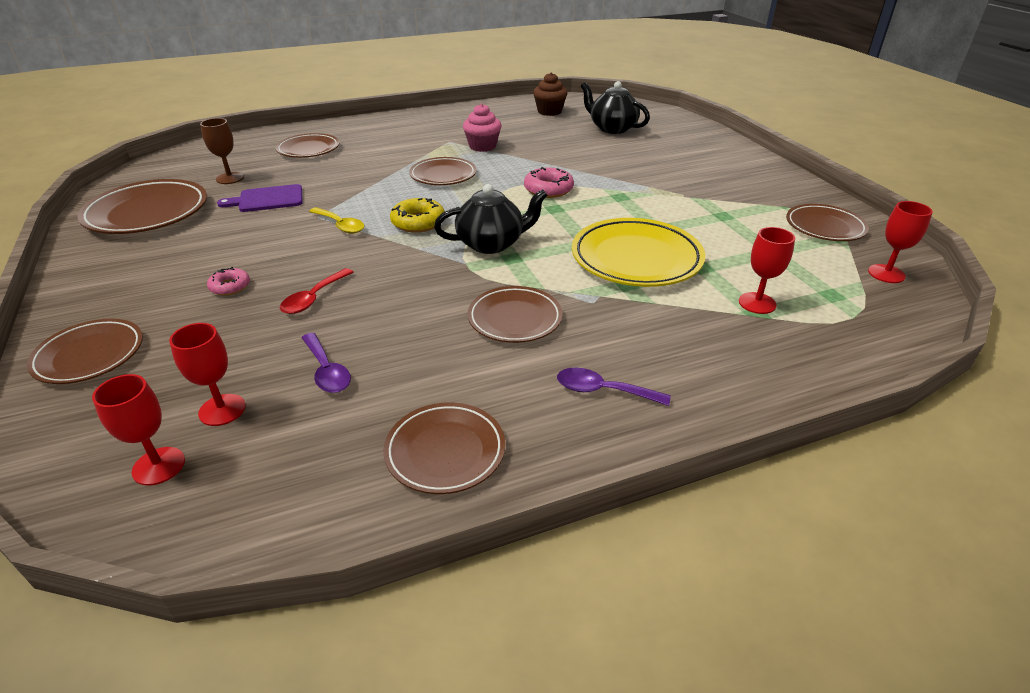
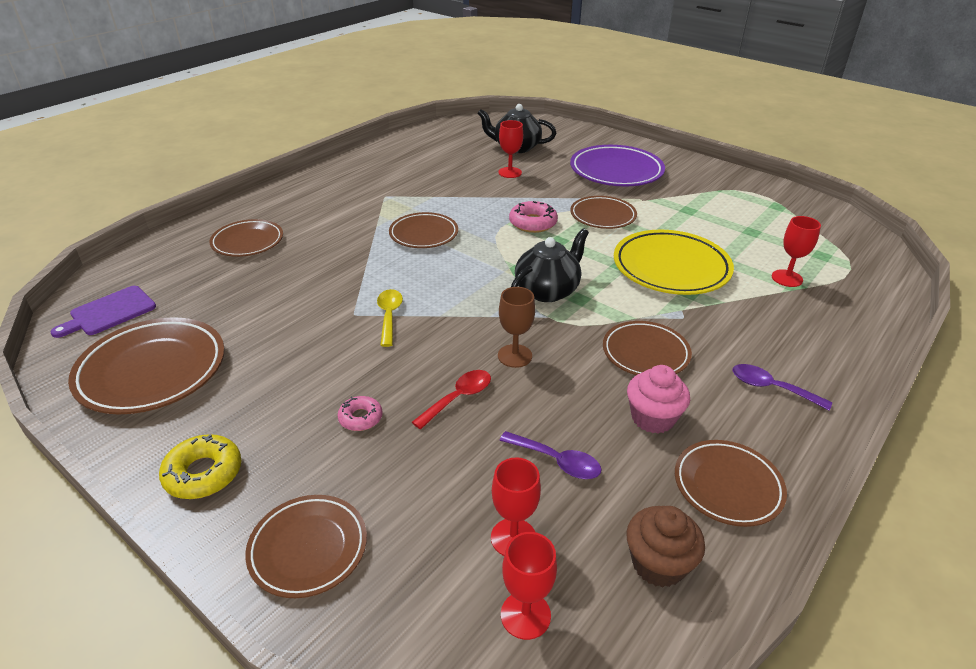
camera: 30 degrees left, 0 degrees up
brown goblet [200,118,244,184] -> brown goblet moved to [498,287,535,368]
purple cutting board [217,184,302,212] -> purple cutting board moved to [50,286,156,338]
red spoon [280,268,353,314] -> red spoon turned 135 degrees counterclockwise [412,370,491,429]
yellow spoon [309,207,365,234] -> yellow spoon turned 105 degrees counterclockwise [377,289,403,347]
yellow donut [390,198,445,233] -> yellow donut moved to [159,434,241,499]
pink cupcake [463,104,501,152] -> pink cupcake moved to [627,365,690,434]
brown cupcake [533,72,568,116] -> brown cupcake moved to [626,506,705,587]
purple spoon [557,367,671,406] -> purple spoon turned 45 degrees clockwise [733,364,832,411]
brown plate [786,204,869,241] -> brown plate moved to [570,196,637,229]
red goblet [868,201,933,283] -> red goblet moved to [498,120,523,178]
none -> purple plate [570,145,665,186]

